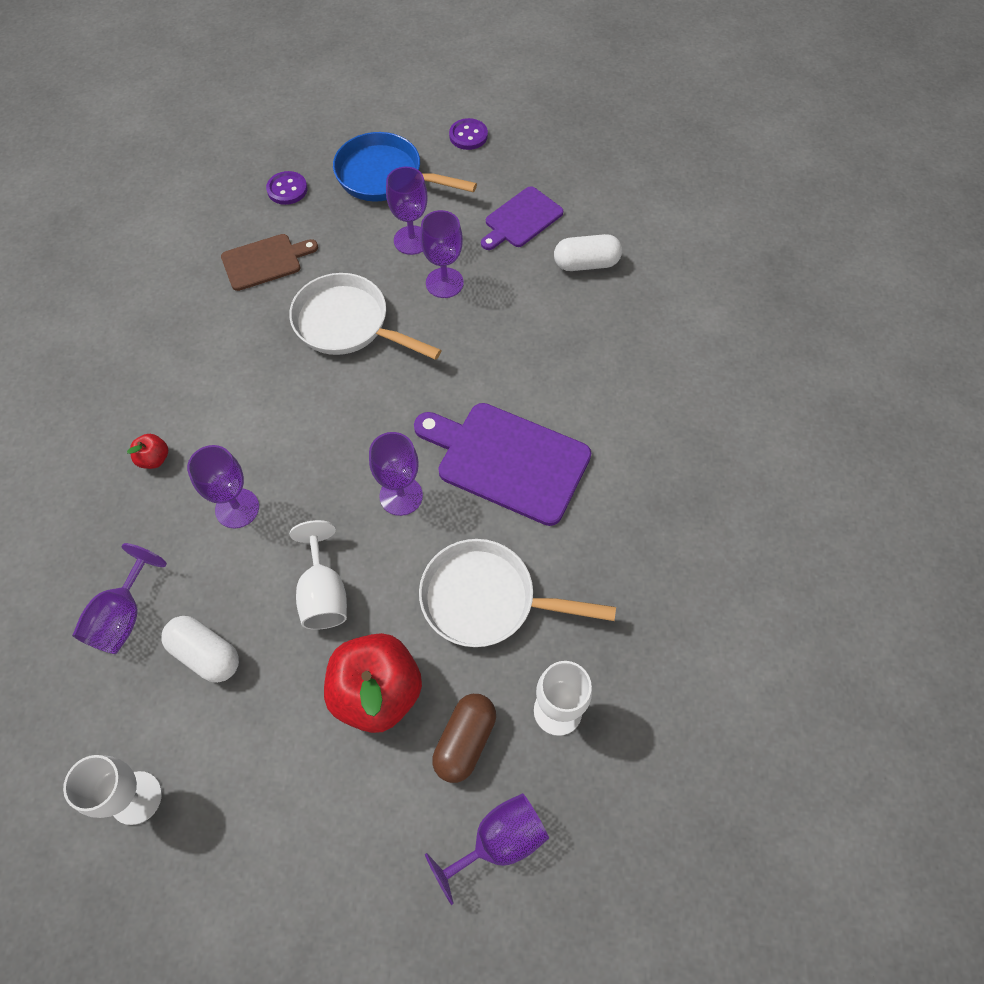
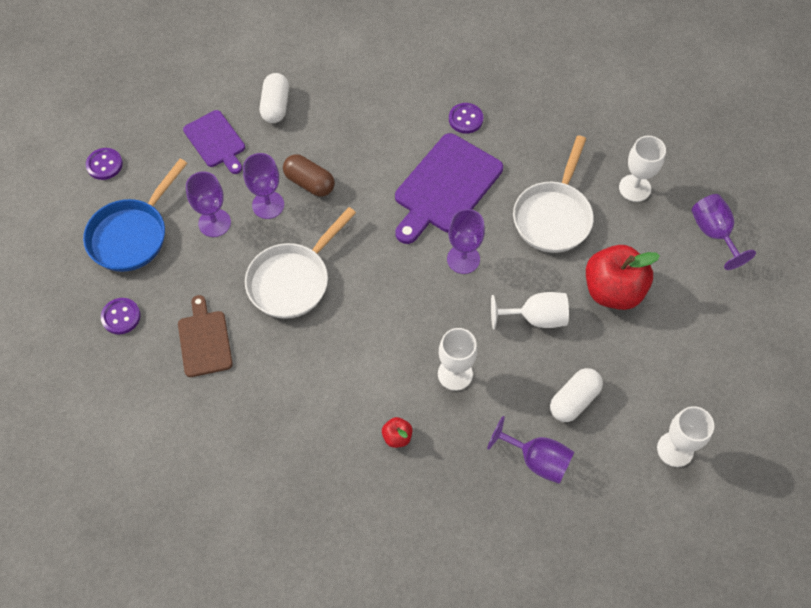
camera: 80 degrees left, 0 degrees up
purple goblet [187,445,259,528] -> white goblet [438,328,477,391]
brown capsule [432,694,496,783] -> brown capsule moved to [283,154,335,197]
none -> purple button [449,103,483,134]

